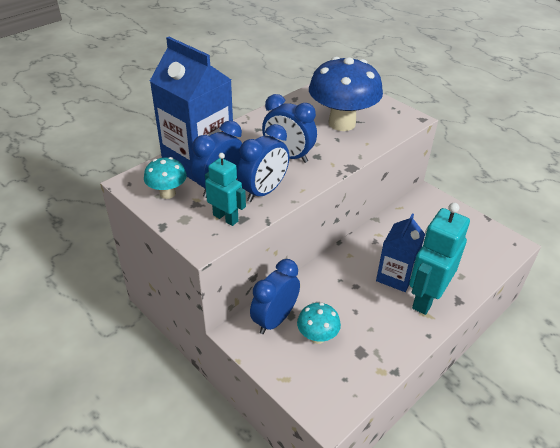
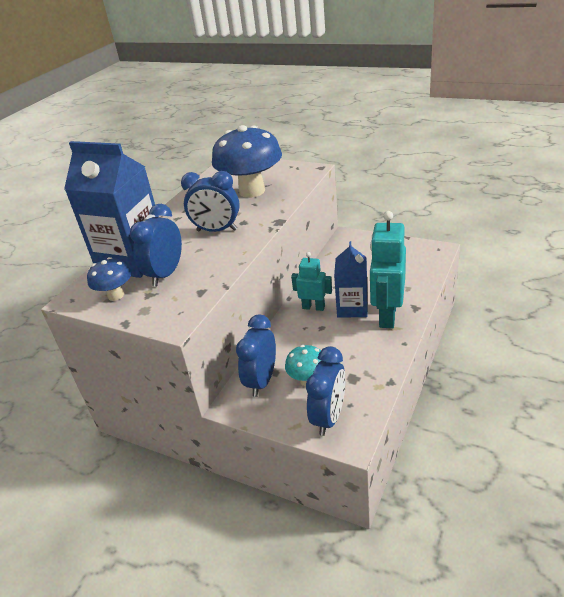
camera: 15 degrees left, 5 degrees down
turquoise mushroom [144,157,187,199] -> blue mushroom [87,257,131,301]
turquoise robot [205,153,246,226] -> turquoise robot moved to [291,252,332,311]
blue clock [237,124,289,202] -> blue clock moved to [306,347,346,436]

